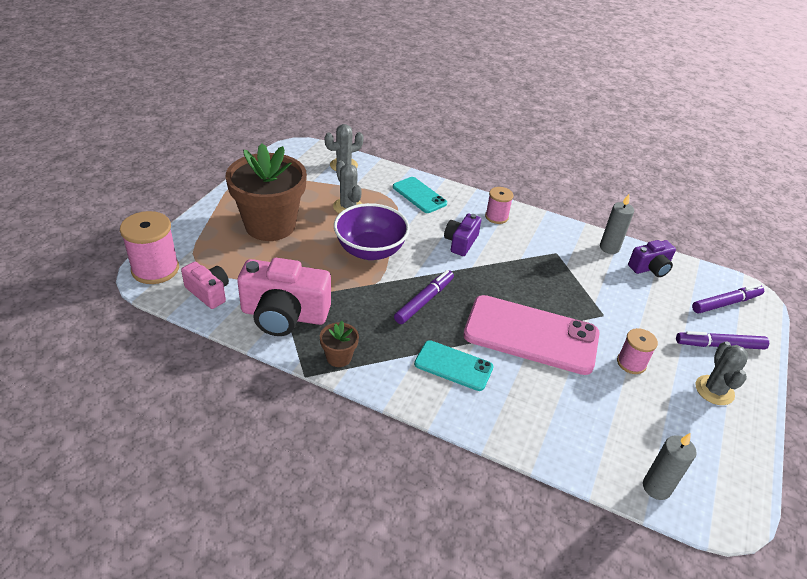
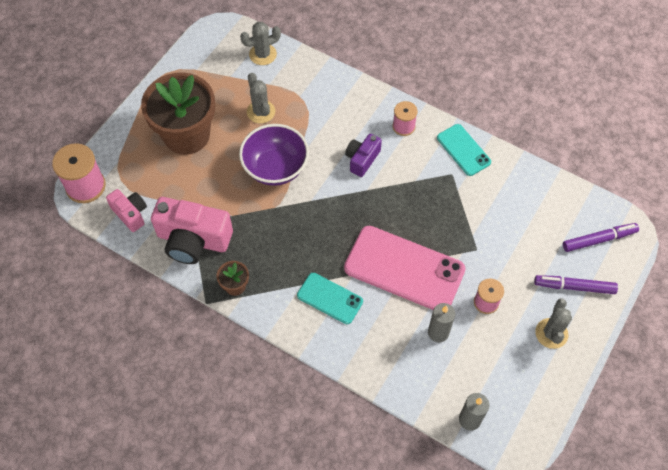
camera: 10 degrees right, 20 degrees up
turquoise phone [393,177,447,213] -> turquoise phone moved to [437,124,491,176]
purple marker [394,270,454,324] -> none
grey candle [600,194,634,254] -> grey candle moved to [428,303,455,342]
purple camera [628,240,676,277] -> none

